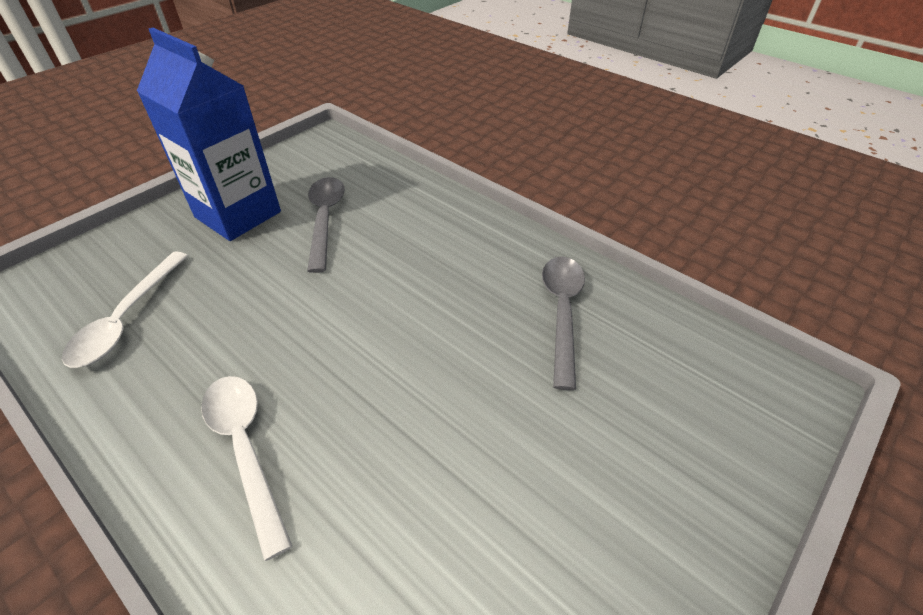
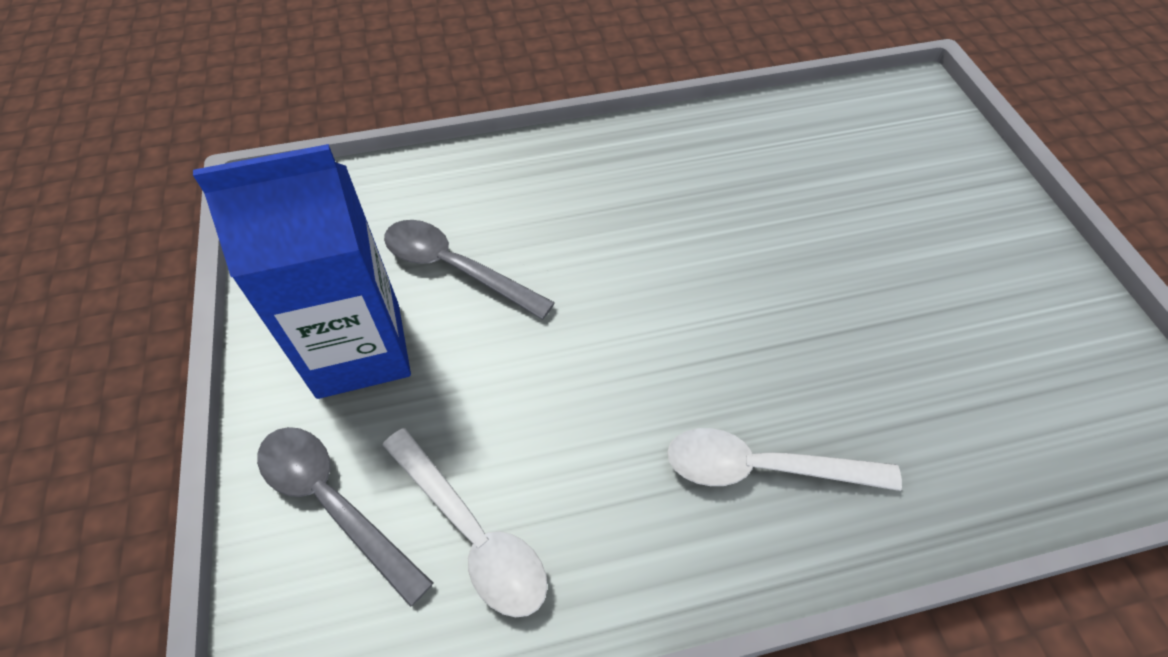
camera: 55 degrees left, 10 degrees up
grey spoon [542,257,585,390] -> grey spoon moved to [257,427,433,607]

